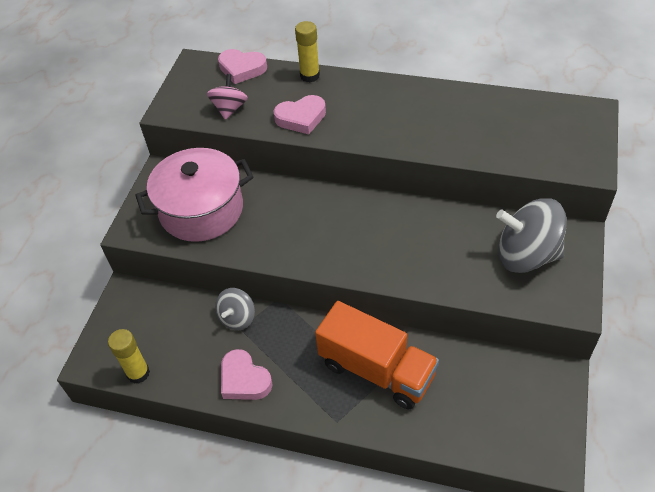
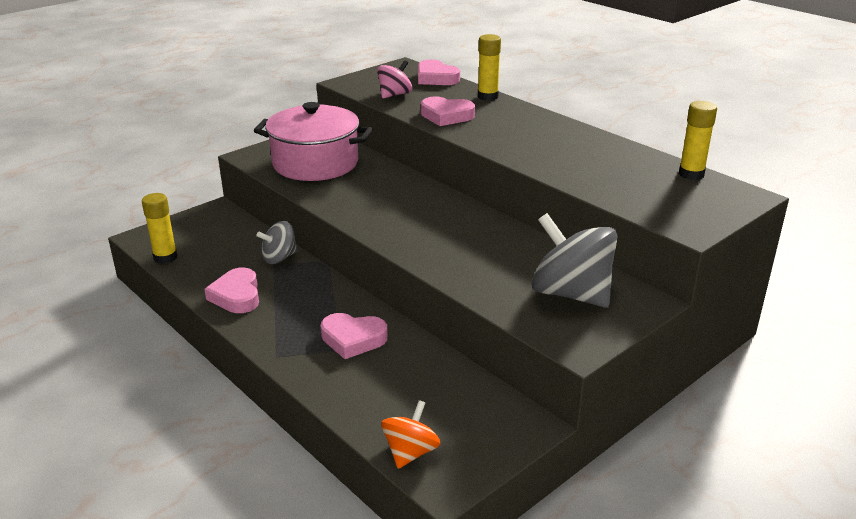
camera: 30 degrees right, 20 degrees down
orange truck [315,301,439,409] -> pink heart [321,313,388,359]
none -> orange spinning top [381,400,441,469]
none -> yellow glue stick [679,101,717,180]

